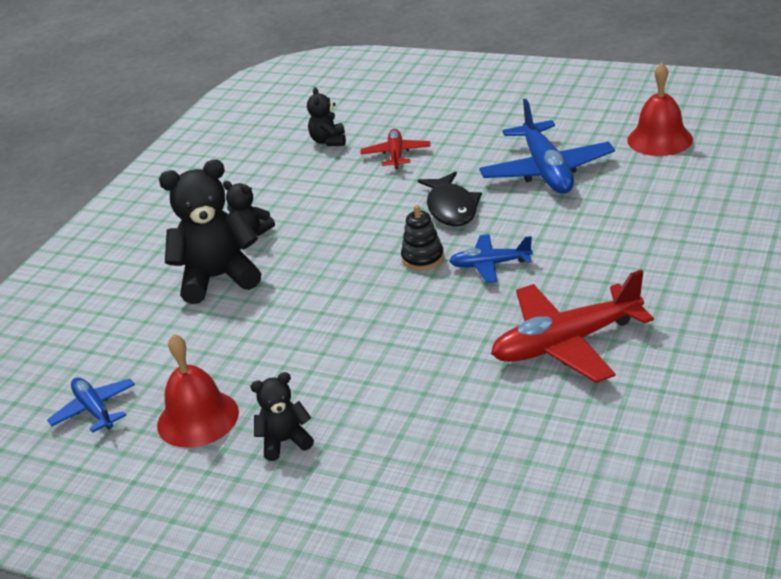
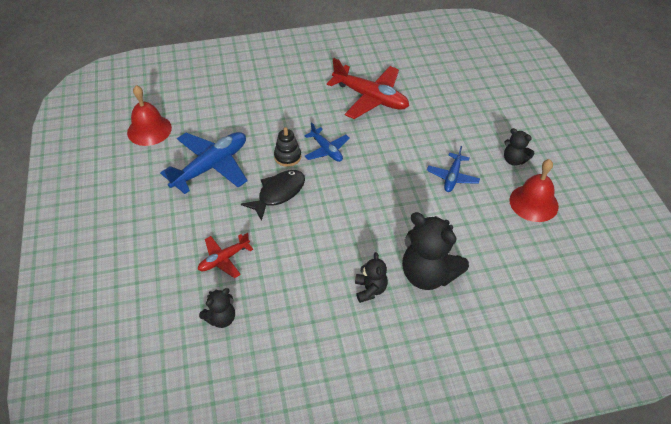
camera: 130 degrees left, 15 degrees up
blue plane [47,377,135,433] -> blue plane moved to [427,146,480,192]
black stacking toy [401,205,444,270] -> black stacking toy moved to [274,127,301,167]

